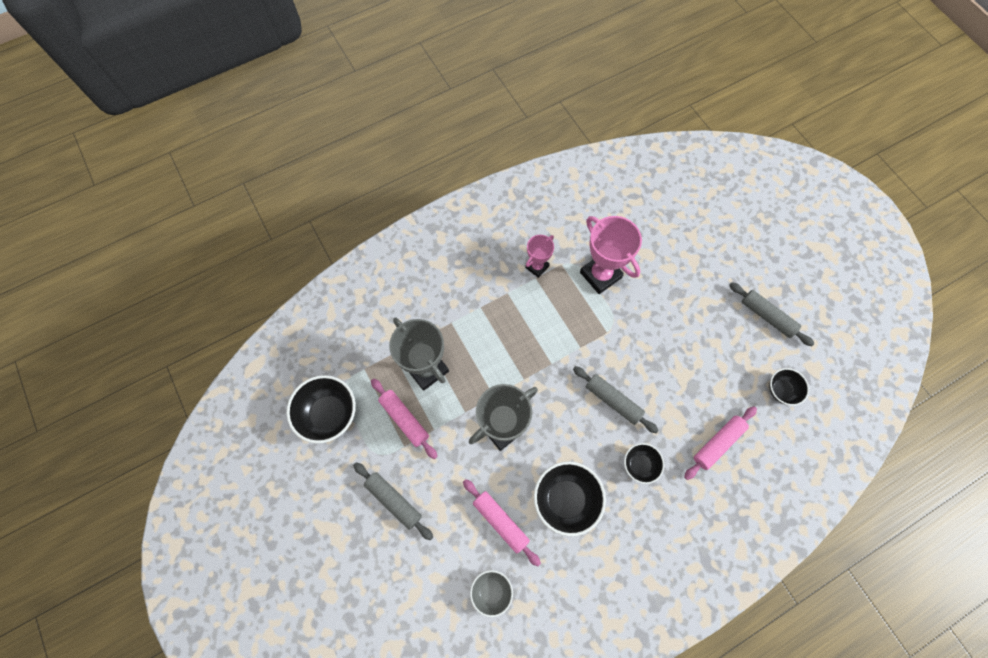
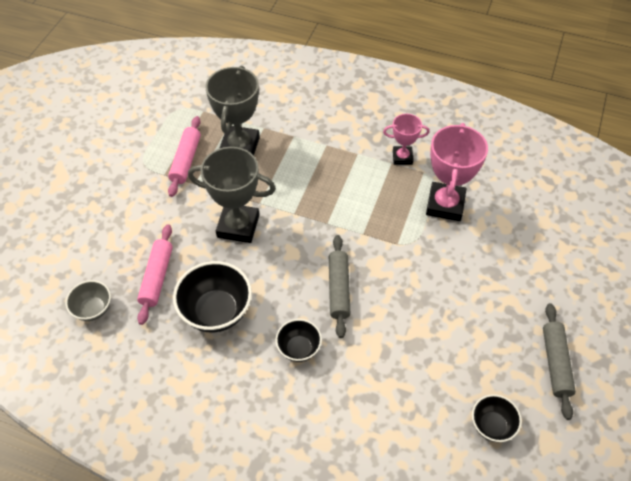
camera: 50 degrees right, 15 degrees down
black bowl [287,375,356,444] -> none
grey rolling pin [353,462,433,540] -> none
pink rolling pin [684,406,757,480] -> none

